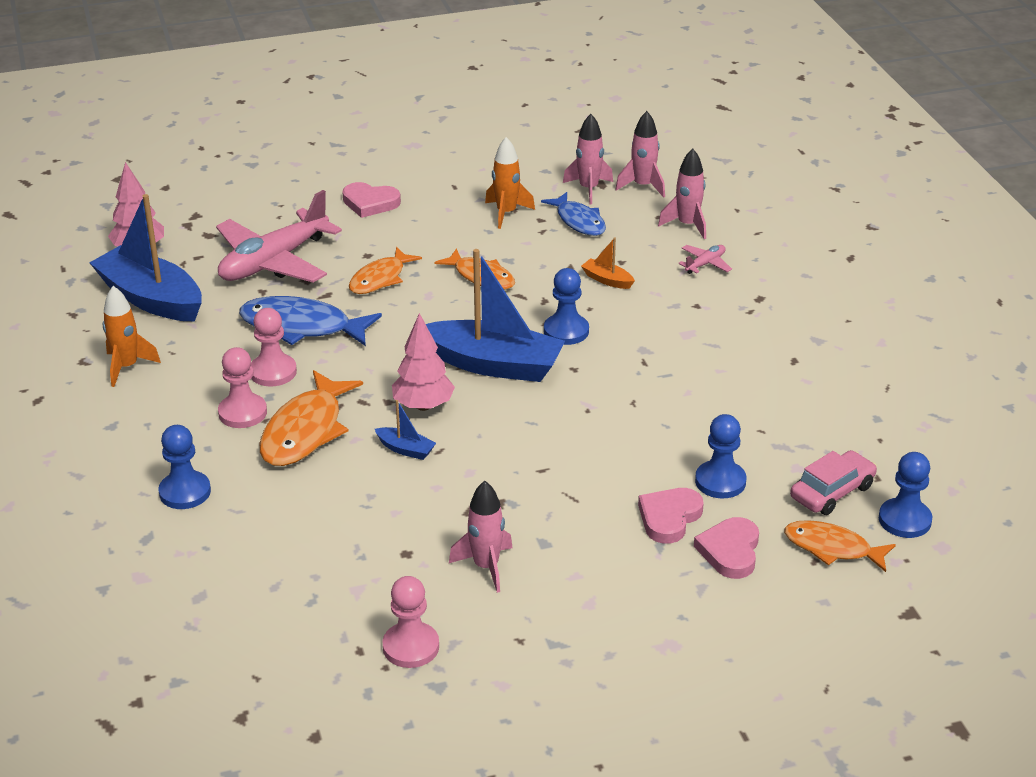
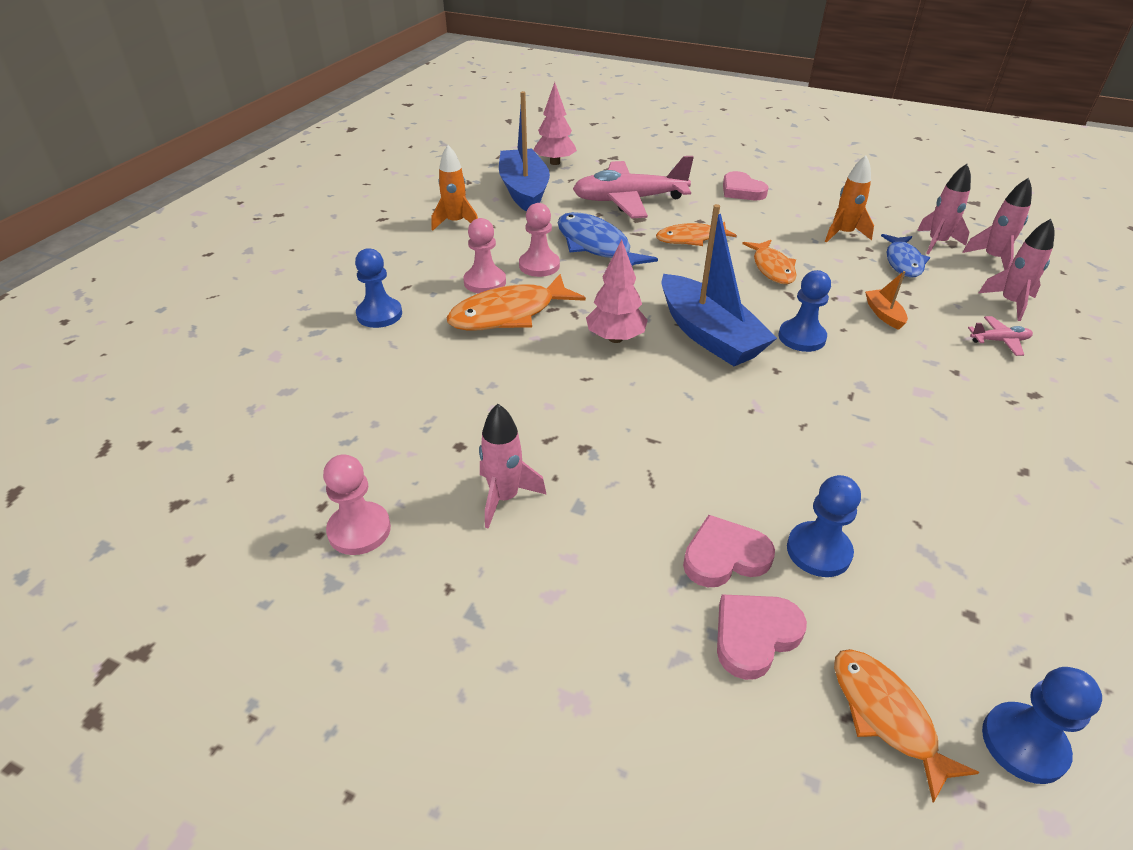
camera: 40 degrees right, 5 degrees up
blue boat [375,400,436,460] -> none
pink car [790,450,877,515] -> none

